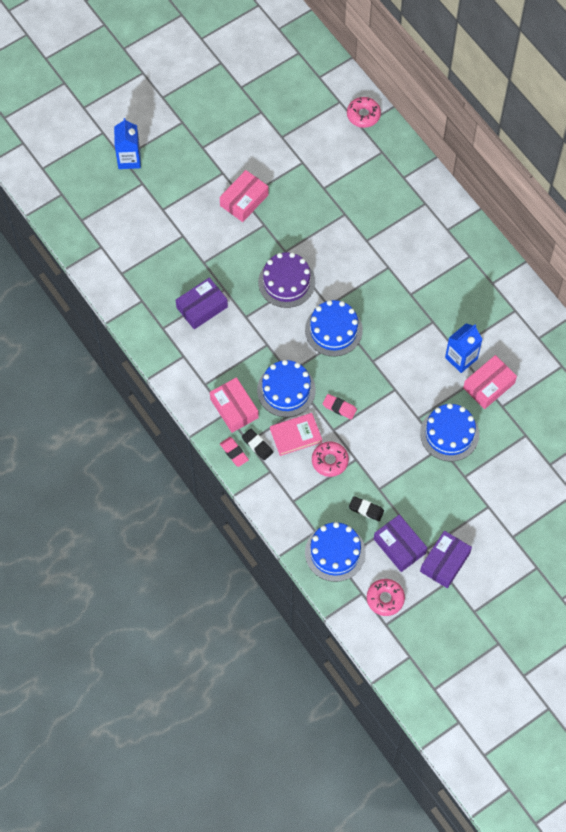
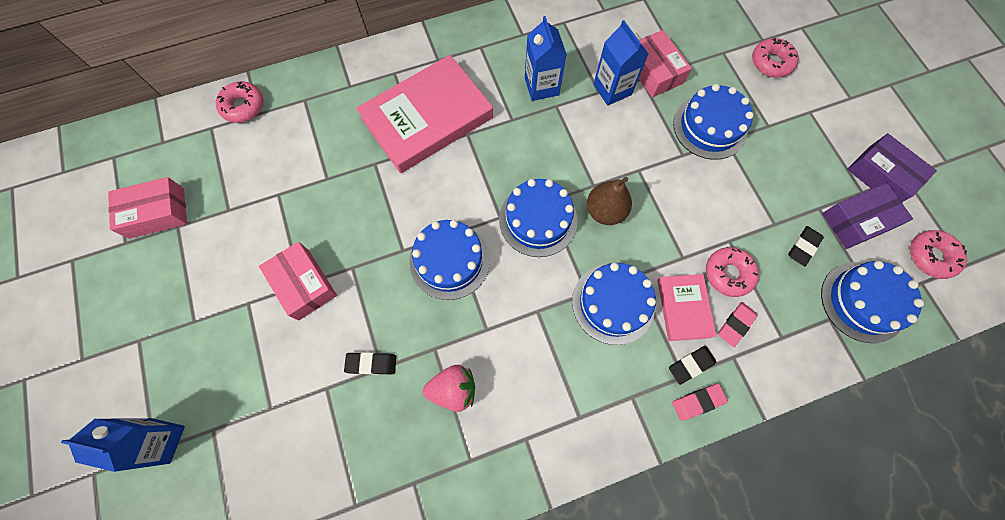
camera: 75 degrees left, 5 degrees up
purple box [176,278,228,329] -> pink strawberry [423,365,475,412]
pink box [210,377,259,433] -> pink box moved to [108,177,187,239]
purple cake [258,252,315,308] -> blue cake [409,220,490,300]
pink eraser [322,394,357,419] -> pink eraser moved to [718,302,757,347]
none -> black eraser [344,352,396,375]
none -> pink book [356,55,493,173]
none -> blue carton [525,16,567,101]
none -> brown pear [587,177,632,225]
none -> pink donut [752,38,799,78]

